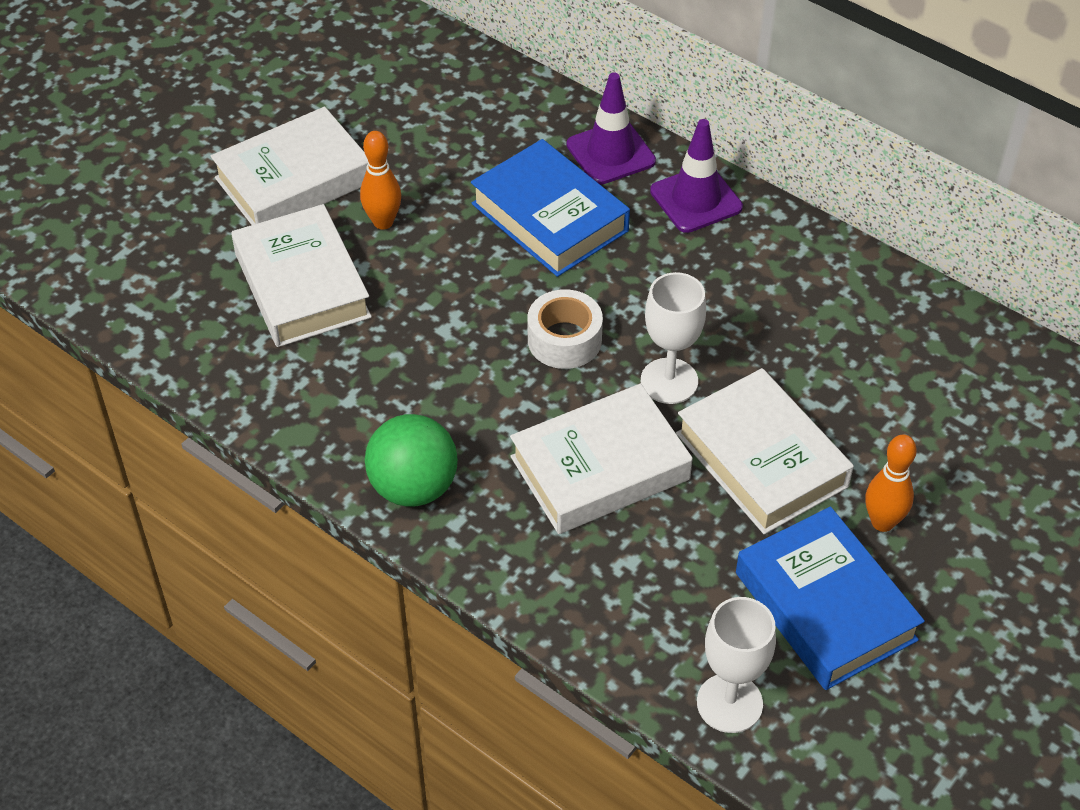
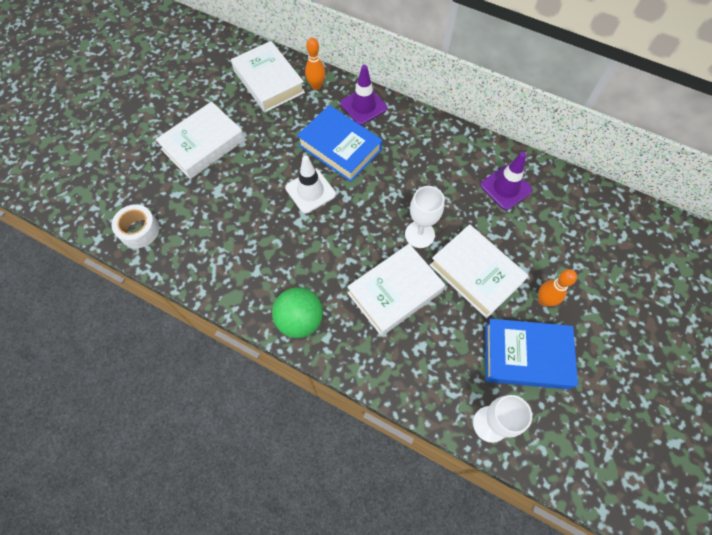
camera: 10 degrees left, 15 degrees up
white book [231,204,372,347] -> white book moved to [231,41,305,112]
orange bowling pin [360,131,401,230] -> orange bowling pin moved to [305,38,325,90]
white tape [527,289,603,369] -> white tape moved to [112,204,159,248]
purple traffic cone [650,119,743,233] -> purple traffic cone moved to [480,152,533,210]
blue book [736,507,925,690] -> blue book turned 45 degrees counterclockwise [485,319,578,389]
none -> white traffic cone [285,155,336,214]

